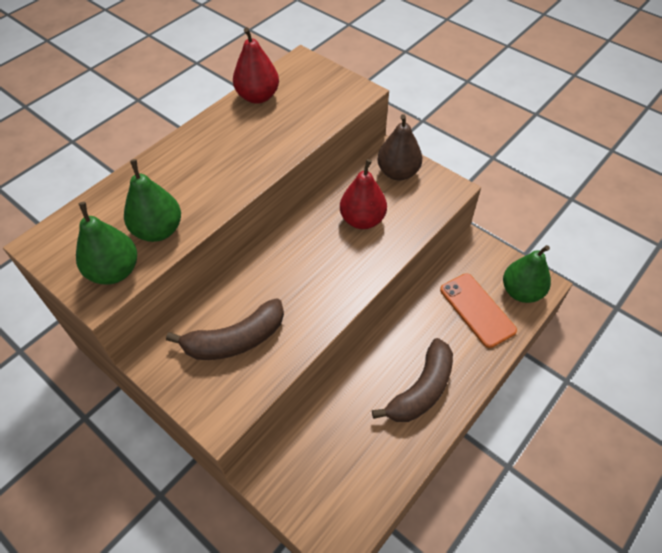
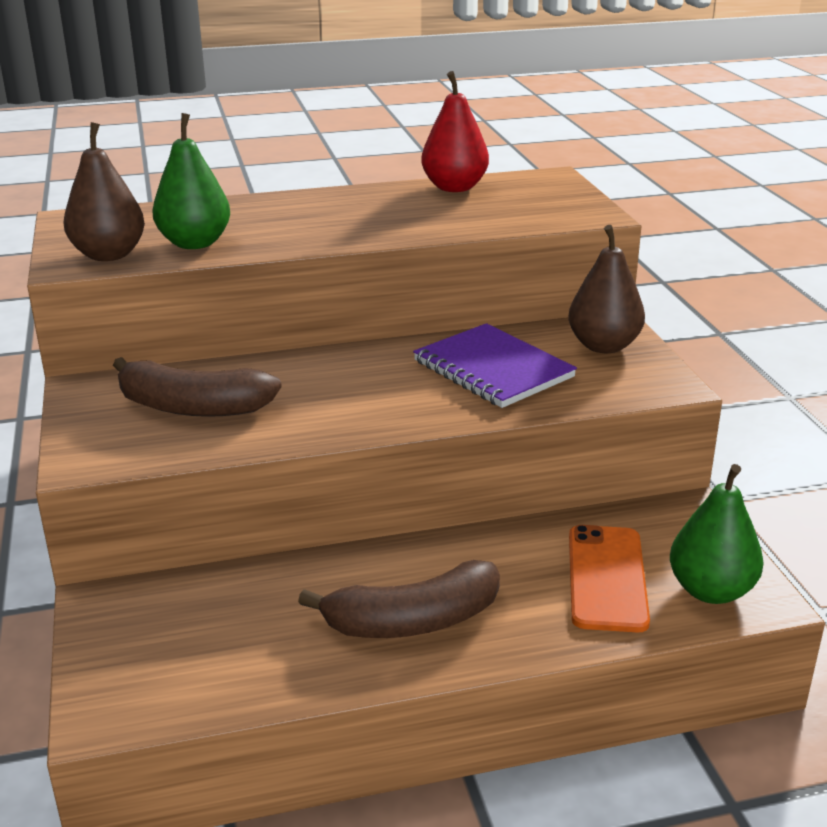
camera: 35 degrees right, 25 degrees down
green pear [76,202,137,285] -> brown pear [64,122,145,261]
red pear [340,159,387,229] -> purple notebook [413,323,577,408]

